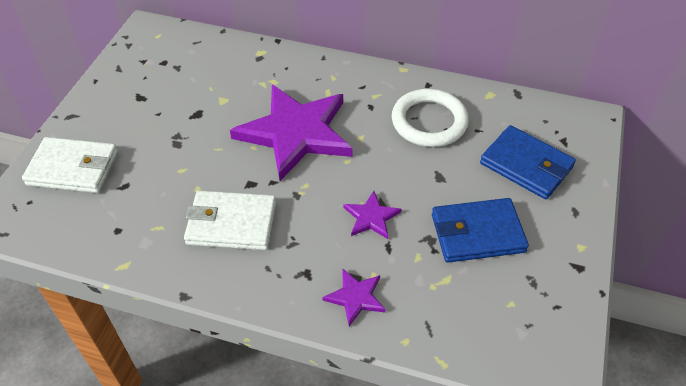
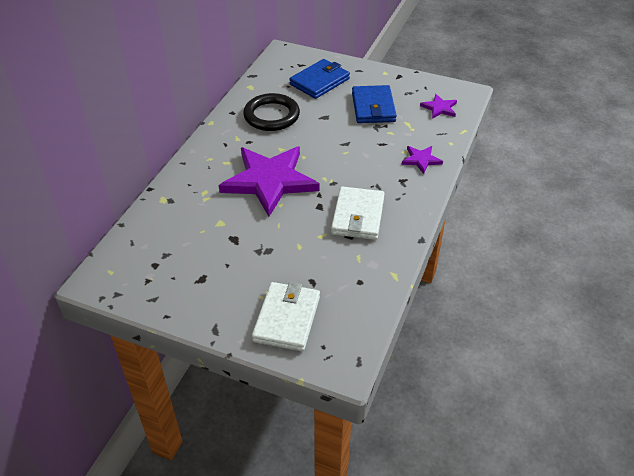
camera: 85 degrees left, 5 degrees down
purple star [343,191,401,239] -> purple star moved to [420,94,457,119]
white ring [392,89,469,147] -> black ring [243,93,300,131]

